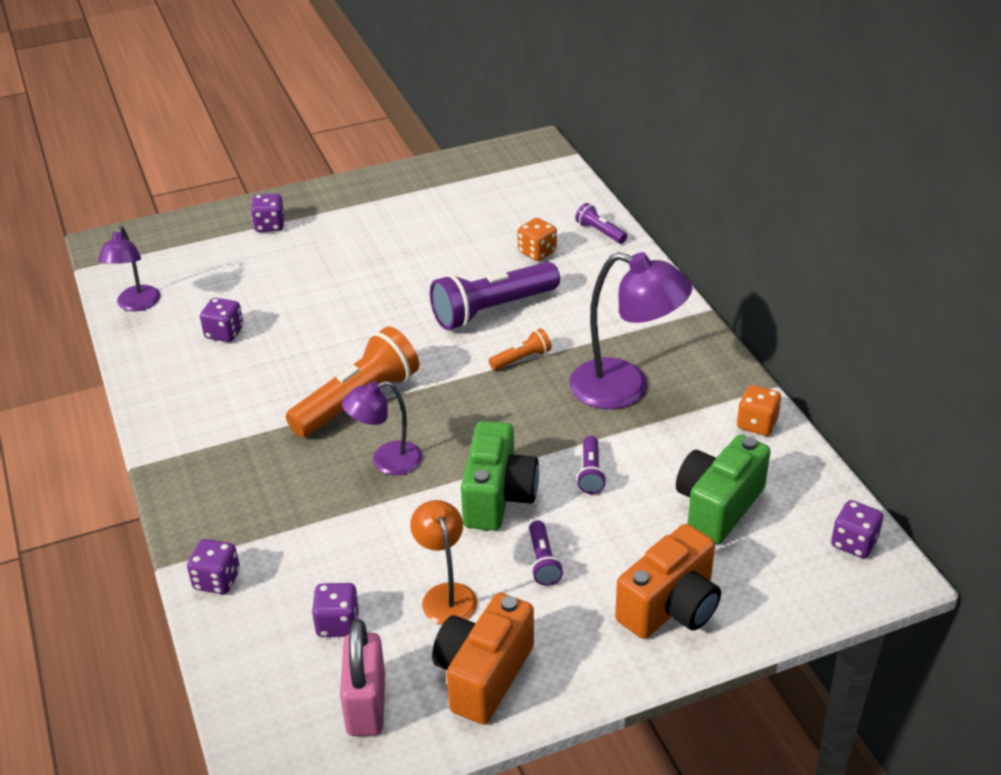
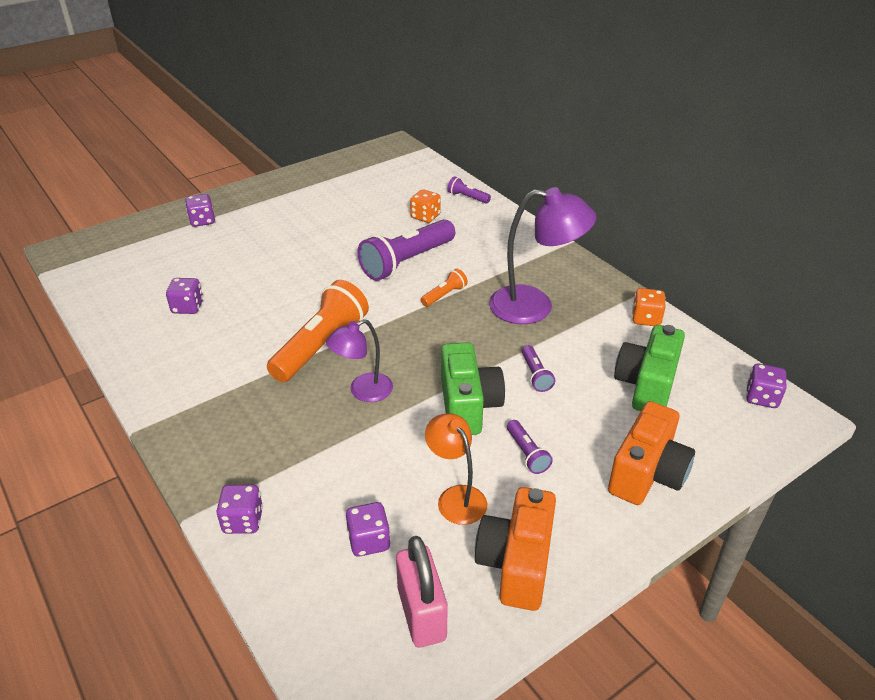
camera: 15 degrees left, 0 degrees up
purple lamp [98,226,160,311] -> none

